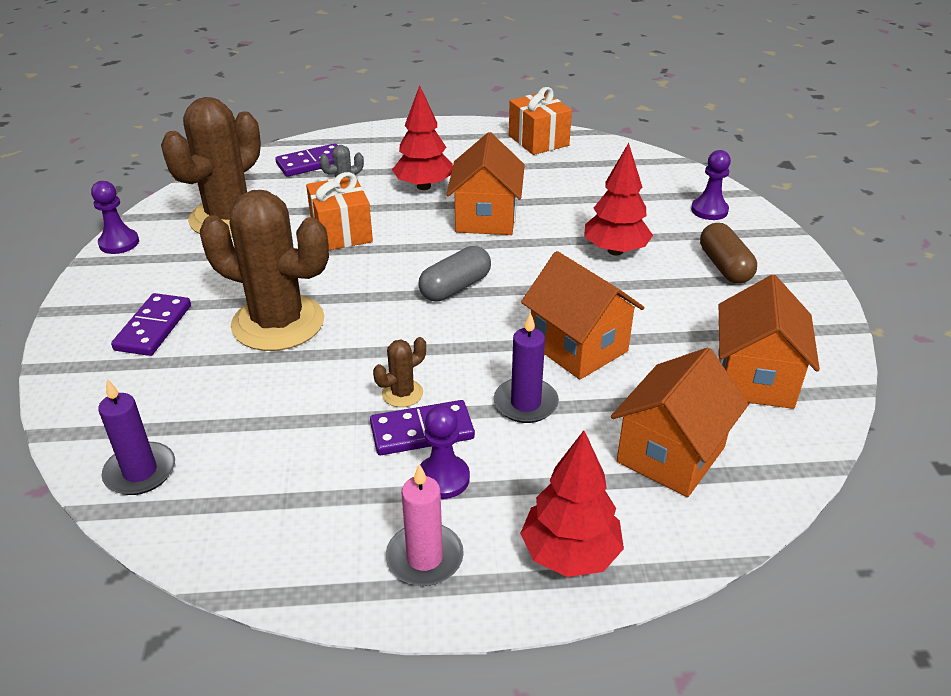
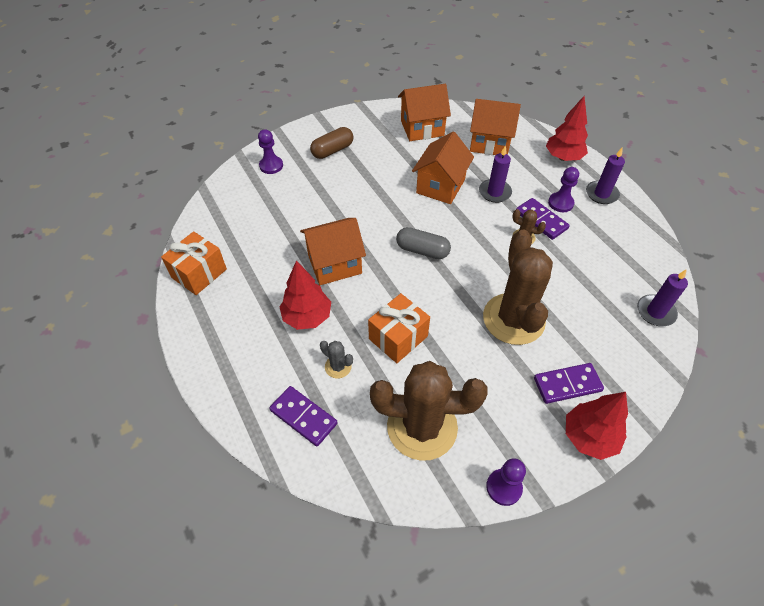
camera: 115 degrees left, 15 degrees up
pink candle [386,464,464,586] -> purple candle [586,147,625,204]
red tree [584,143,653,256] -> red tree moved to [566,392,628,460]

